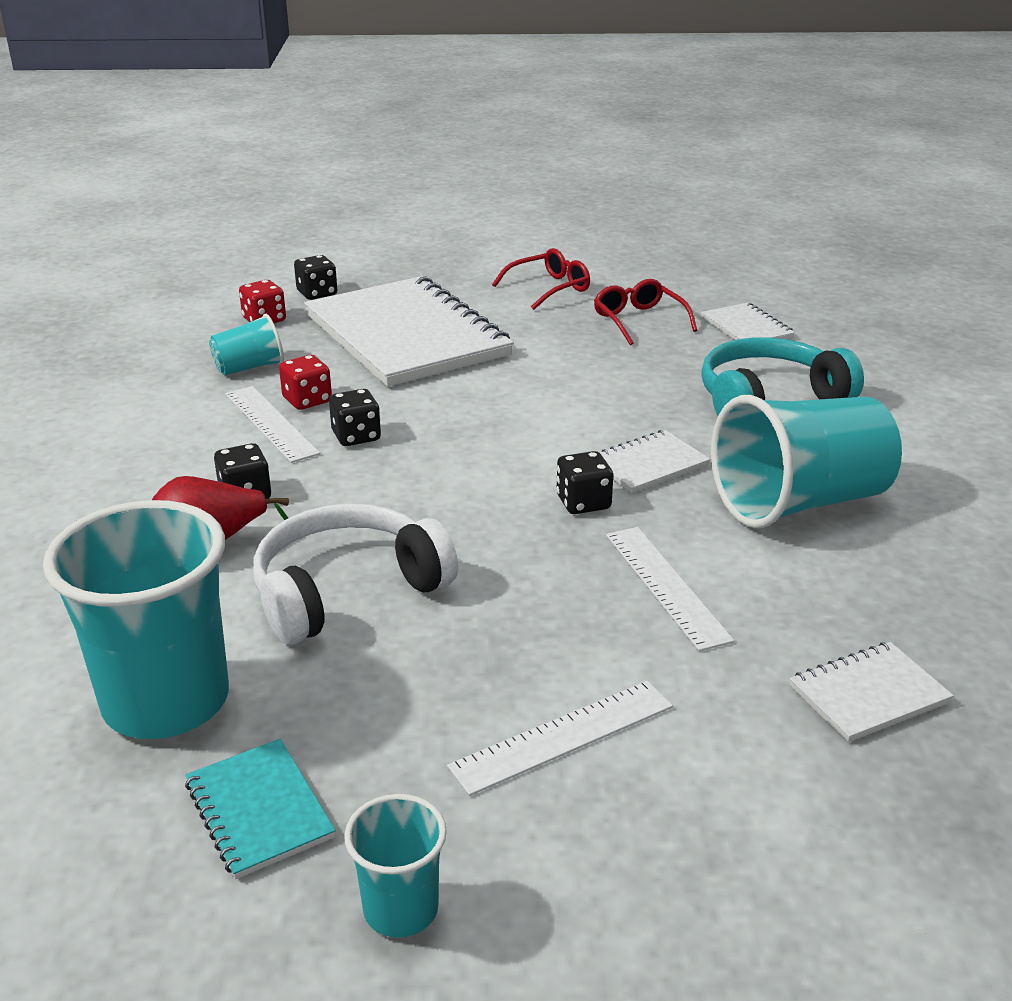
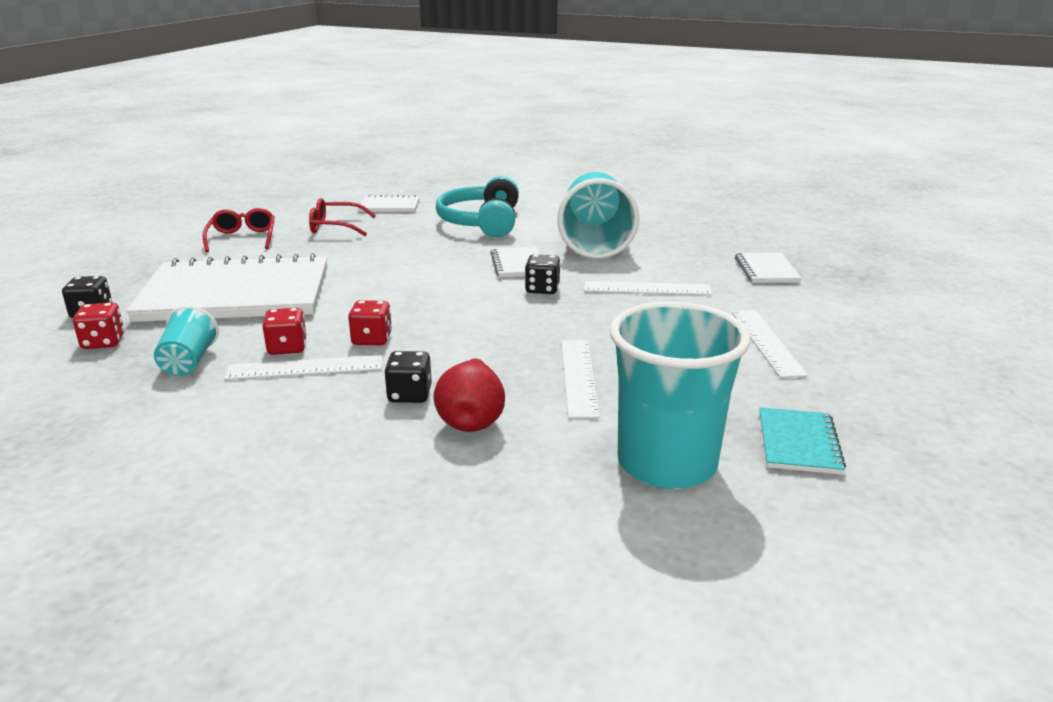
camera: 65 degrees left, 5 degrees down
turquoise notebook [185,739,336,879] -> turquoise notebook turned 75 degrees counterclockwise [759,407,846,475]
white headphones [253,504,458,645] -> white ruler [561,340,600,418]
black dice [329,389,381,446] -> red dice [348,300,392,345]
turquoise cup [344,794,447,938] -> none

